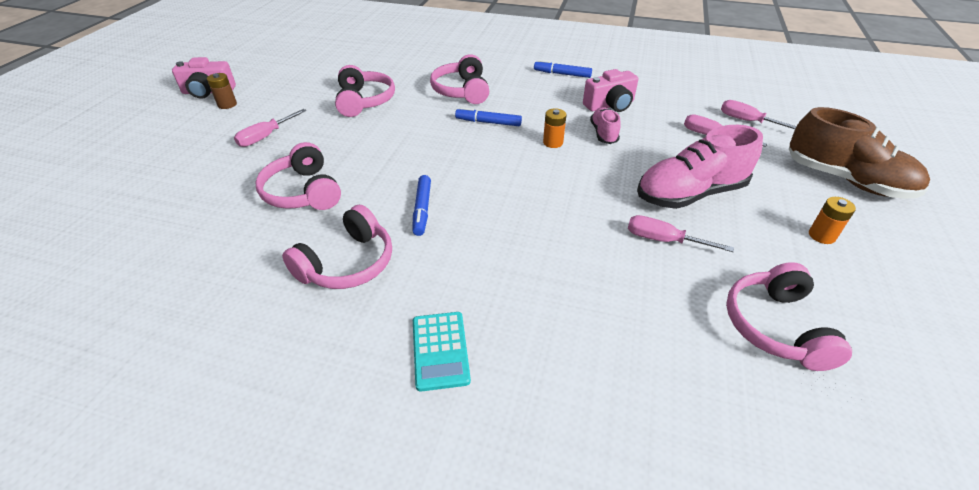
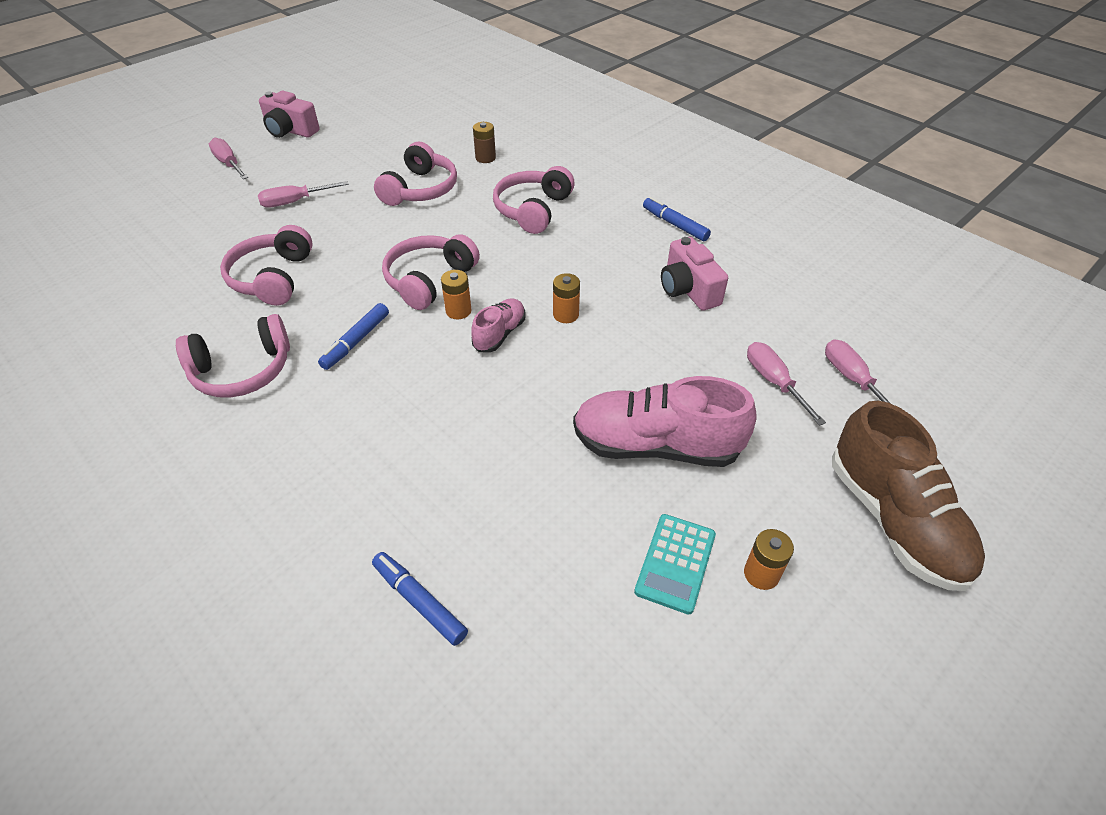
camera: 30 degrees right, 5 degrees up
brown battery [207,73,237,109] -> brown battery moved to [473,122,496,163]
turquoise calculator [413,312,471,392] -> turquoise calculator moved to [634,514,716,615]
blue marker [455,107,522,126] -> blue marker moved to [372,552,468,646]
pink camera [583,69,638,112] -> pink camera turned 60 degrees clockwise [661,237,728,311]
pink shoe [590,107,621,144] -> pink shoe moved to [471,298,526,352]
pink screwdriver [628,215,734,252] -> pink screwdriver moved to [209,138,248,179]
pink headphones [726,262,852,371] -> pink headphones moved to [382,234,480,310]
none -> orange battery [441,270,472,319]

